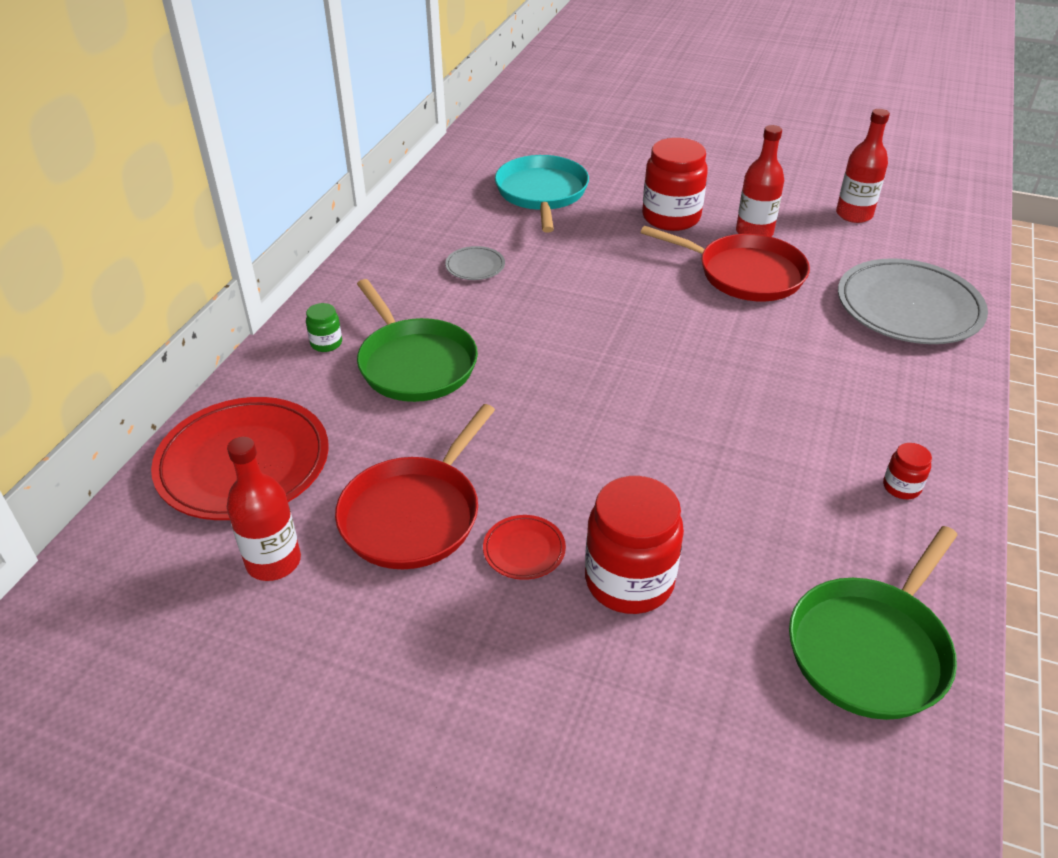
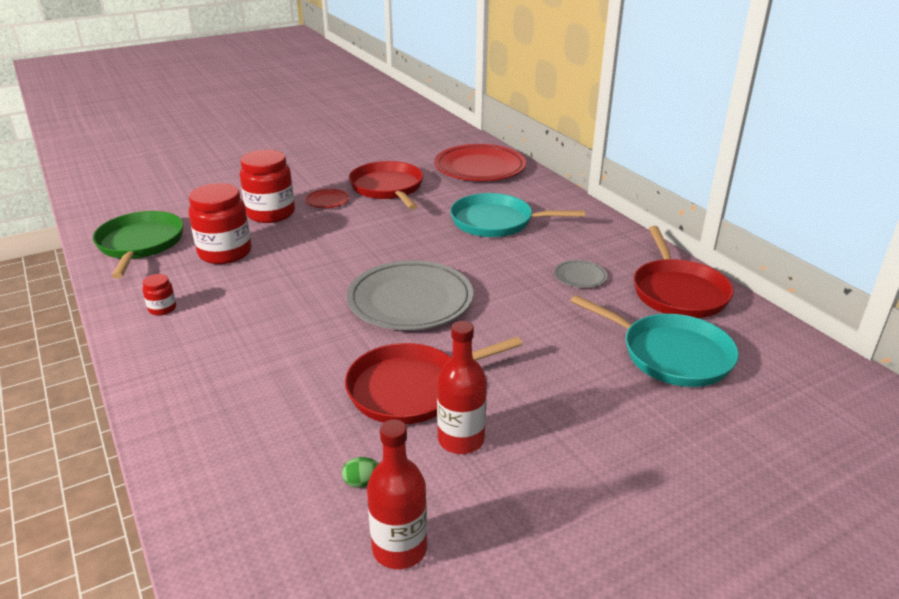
camera: 130 degrees right, 10 degrees down
red bottle [227,437,301,581] -> none
green jar [306,303,342,352] -> none
green pan [357,279,478,402] -> turquoise pan [450,193,585,237]
red jar [642,138,708,231] -> red jar moved to [189,183,252,264]
grey plate [838,258,988,344] -> grey plate moved to [347,260,473,330]
none -> green egg [342,457,379,488]
none -> red pan [634,226,734,318]

